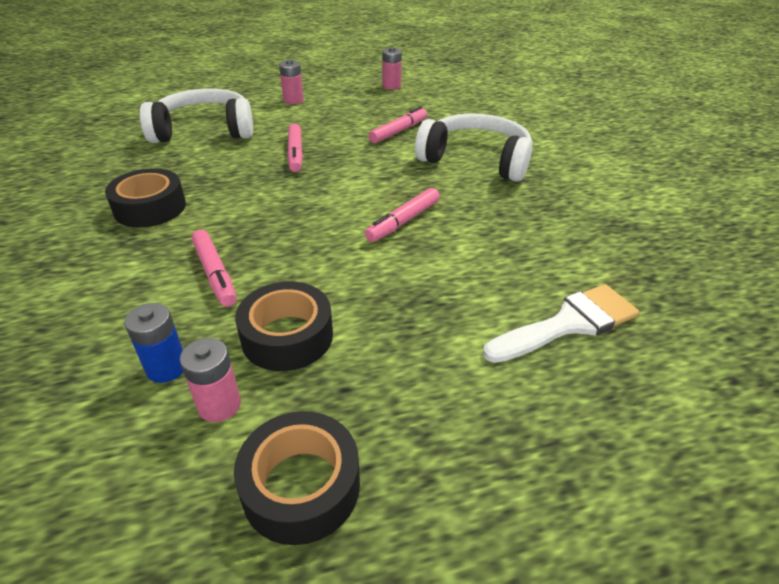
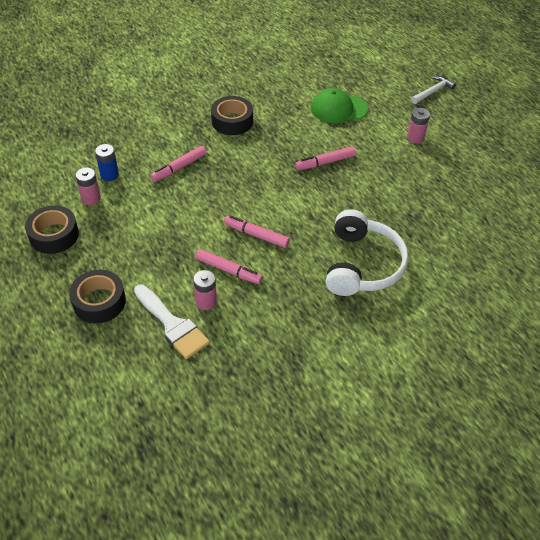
camera: 75 degrees right, 10 degrees up
white headphones [140,88,253,143] -> green cap [311,88,368,123]
black tape [235,282,333,371] -> black tape moved to [69,270,126,323]
pink marker [368,106,427,143] -> pink marker moved to [195,249,263,284]
pink battery [382,47,402,90] -> pink battery moved to [193,270,217,310]
none -> white hammer [411,76,456,104]

